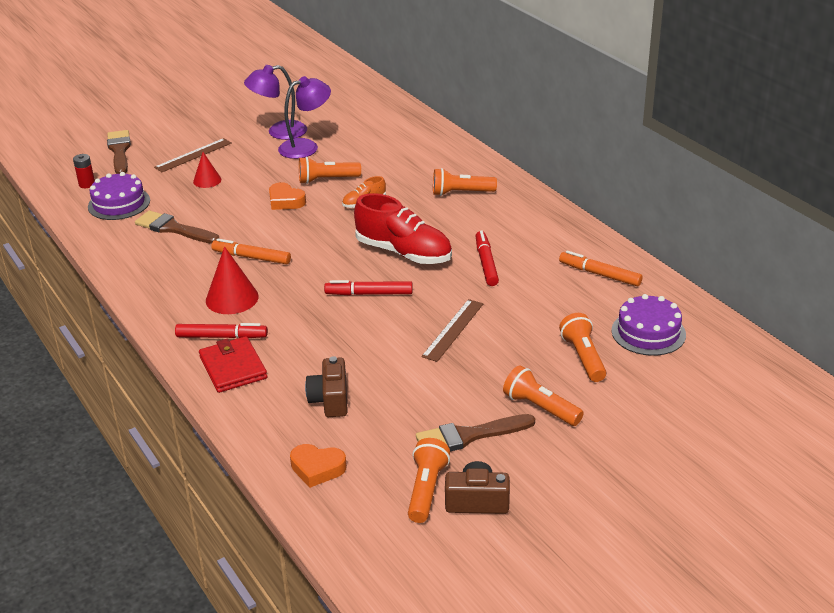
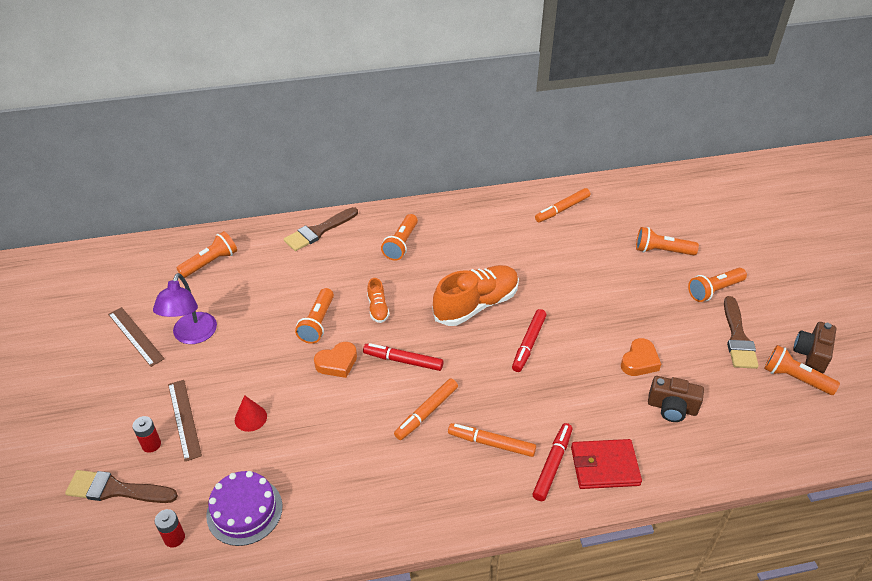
camera: 70 degrees left, 10 degrees up
brown brush [135,210,220,244] -> brown brush moved to [284,207,358,251]
red cone [206,246,259,314] -> orange marker [448,423,536,457]
purple lamp [278,76,331,159] -> none
orange heart [290,444,347,488] -> orange heart moved to [621,338,661,376]
red shoe [354,193,452,264] -> orange shoe [433,265,519,326]
brown ruler [421,299,483,362] -> brown ruler moved to [108,307,165,367]
red marker [476,230,499,286] -> red marker moved to [363,343,444,371]
purple cake [611,294,686,356] -> none
none -> red battery [132,416,161,453]
none -> orange flashlight [177,231,237,278]

